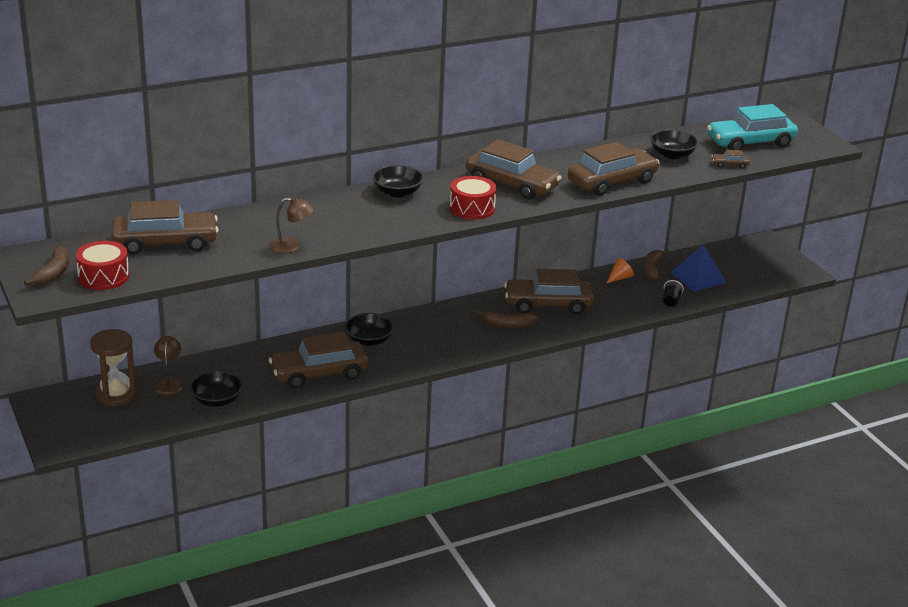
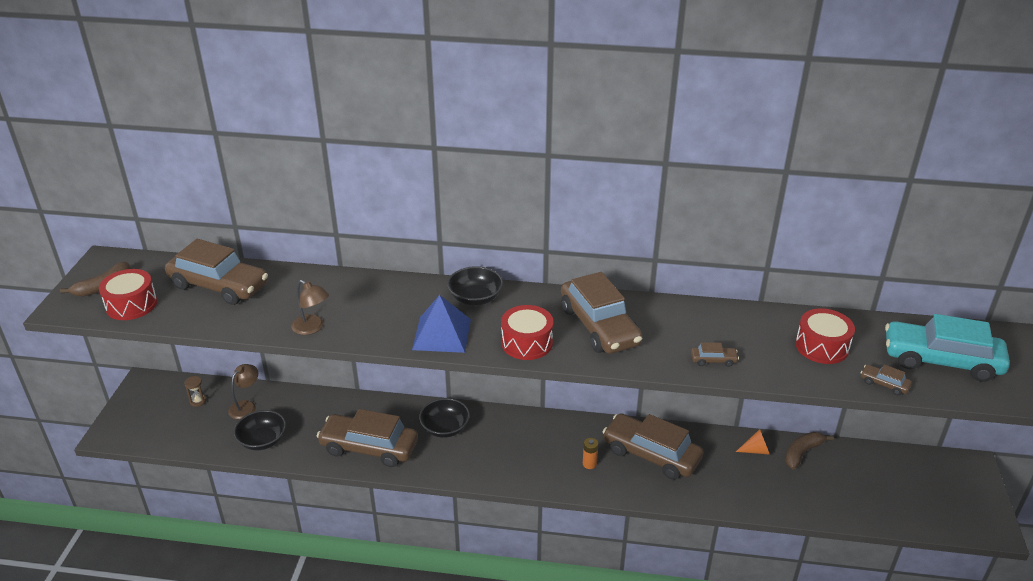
camera: 35 degrees right, 5 degrees up
brown hourglass [90,329,137,407] -> brown hourglass [184,376,207,407], size x0.44
brown banana [477,310,539,328] -> orange battery [583,438,598,469]
brown car [568,142,660,196] -> brown car [691,342,739,367], size x0.40
black bowl [650,129,699,160] -> red drum [795,308,855,364]
black cup [663,280,684,307] -> none
blue pyramid [670,244,727,292] -> blue pyramid moved to [412,295,471,353]

